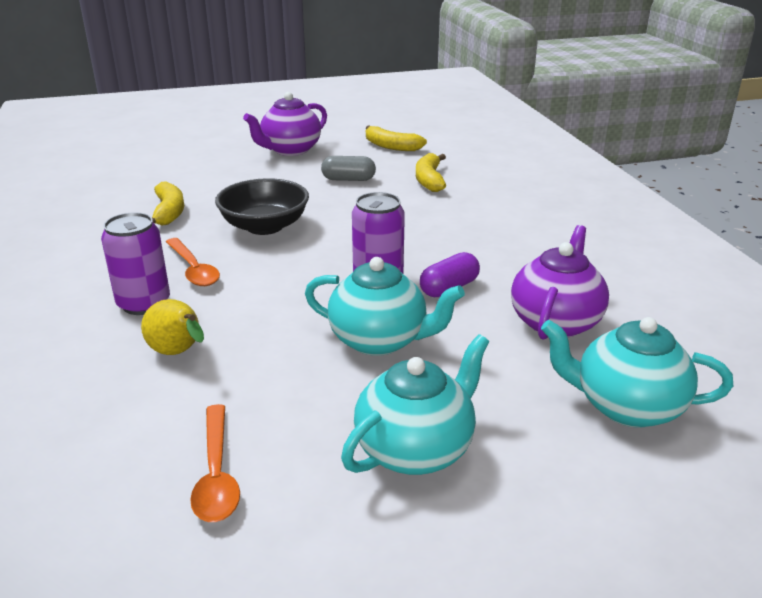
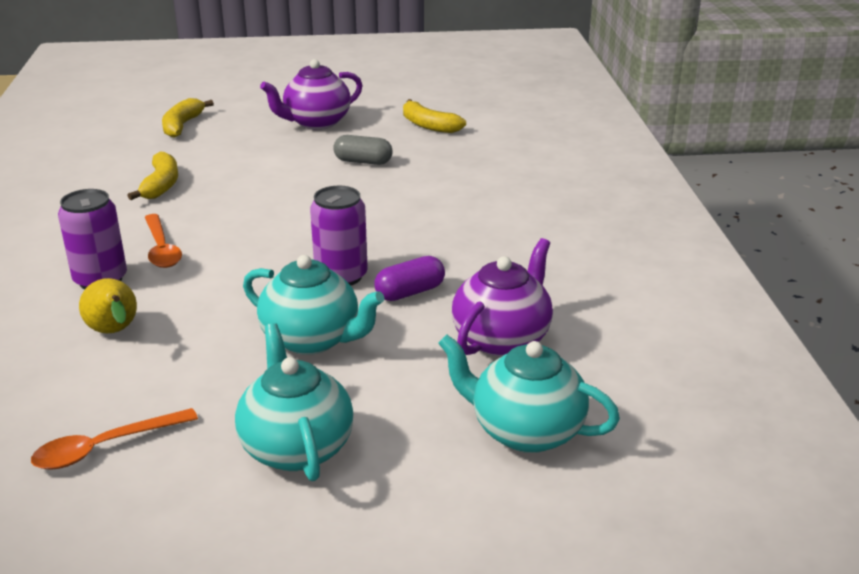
camera: 10 degrees right, 0 degrees up
orange spoon [190,404,240,522] -> orange spoon turned 60 degrees clockwise [31,408,198,470]
black bowl [215,178,309,235] -> none
turquoise teapot [341,334,489,475] -> turquoise teapot turned 75 degrees counterclockwise [235,323,354,481]
yellow banana [416,153,446,192] -> yellow banana moved to [162,98,214,138]

